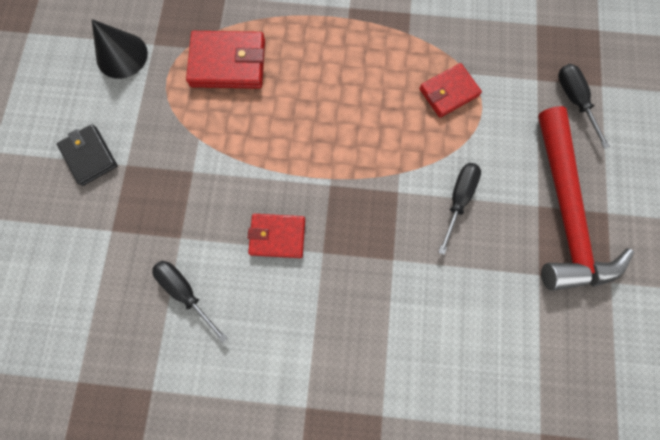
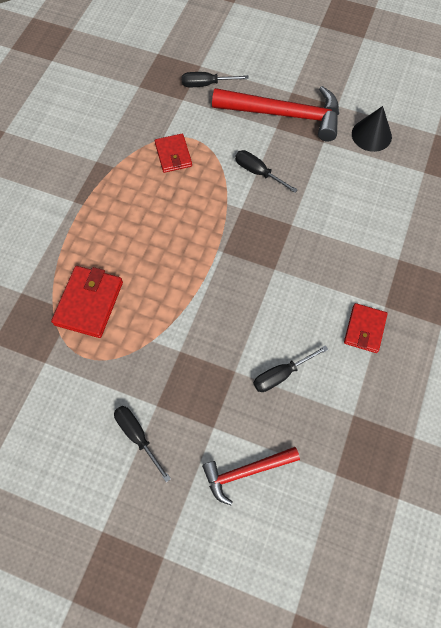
camera: 75 degrees left, 10 degrees down
black wallet [57,124,118,186] -> black screwdriver [114,406,171,482]
black cone [92,19,148,79] -> black cone moved to [352,106,392,152]
red wallet [248,214,305,258] -> red wallet moved to [344,303,387,353]
none -> red hammer [202,447,300,505]

